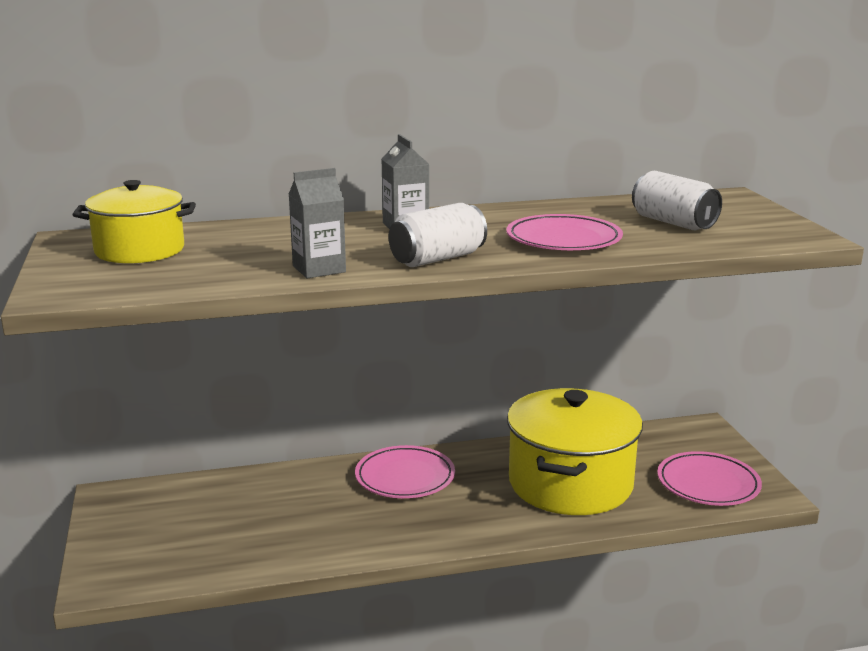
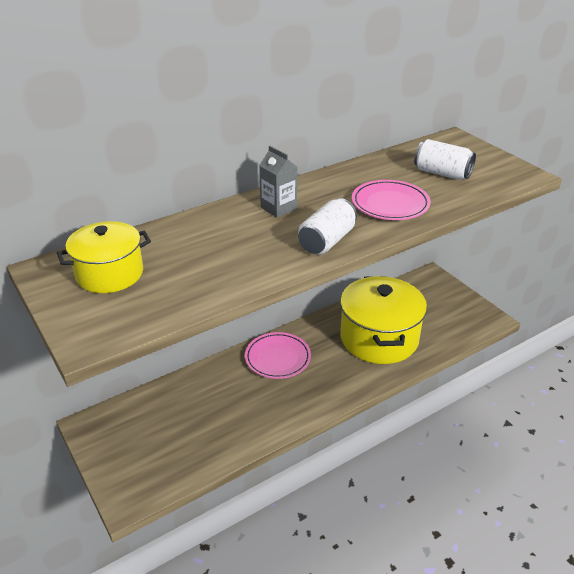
camera: 20 degrees left, 15 degrees up
grey carton [288,168,346,278] -> none
pink plate [657,451,762,506] -> none

